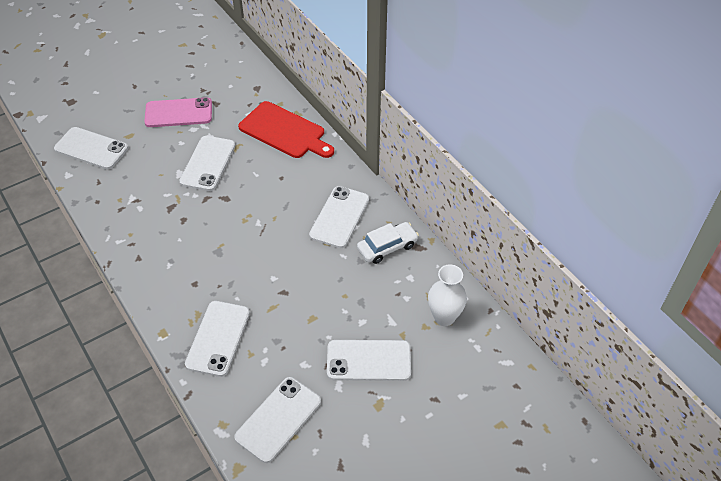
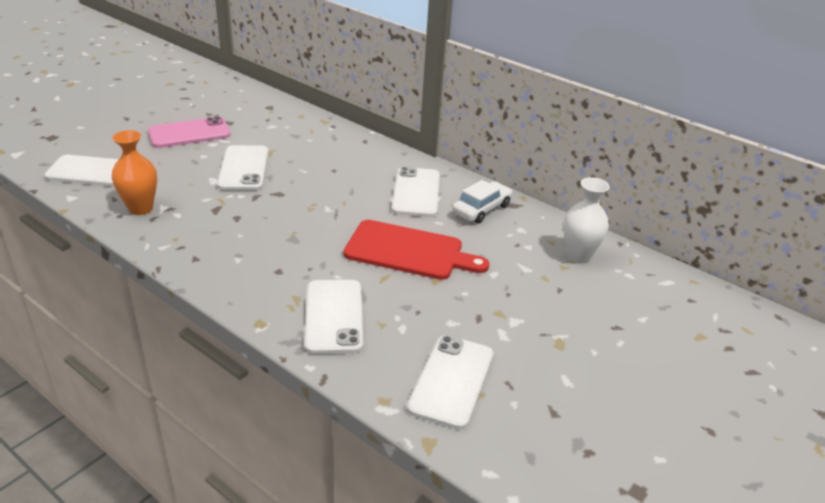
camera: 20 degrees left, 15 degrees down
red cutting board [238,101,334,158] -> red cutting board moved to [343,220,489,280]
white phone [327,340,411,381] -> none
none -> orange vase [112,130,157,215]

